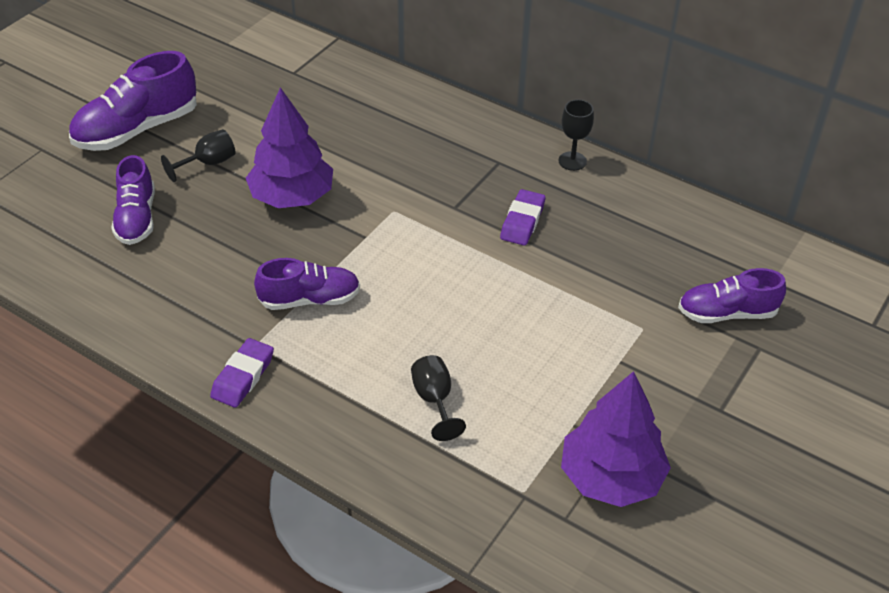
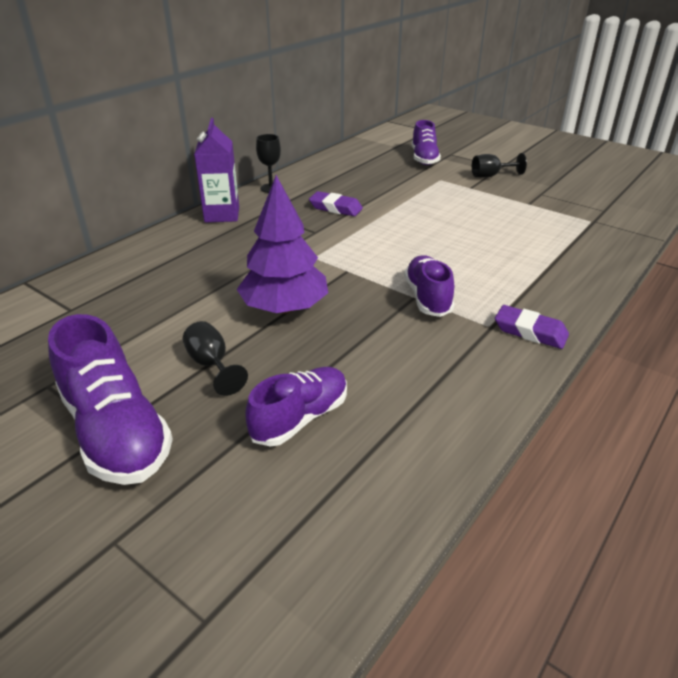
camera: 85 degrees left, 10 degrees down
purple shoe [111,155,155,245] -> purple shoe turned 45 degrees counterclockwise [245,367,347,446]
black goblet [411,355,466,441] -> black goblet moved to [472,153,527,178]
purple tree [561,371,671,507] -> none
none -> purple carton [194,118,239,223]

